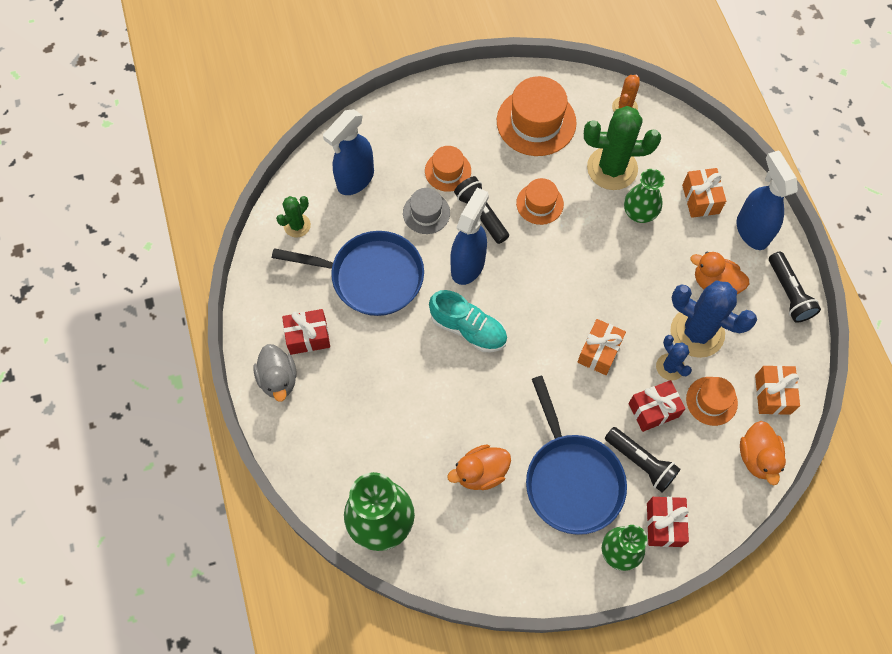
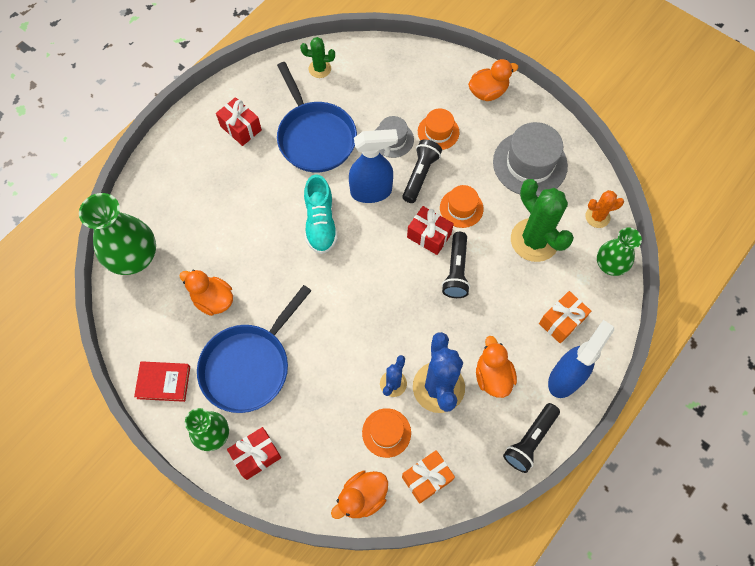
camera: 55 degrees right, 0 degrees up
grey duck [253,344,297,402] -> none
blue spray bottle [323,109,374,195] -> none
orange hat [497,76,577,156] -> grey hat [493,122,568,196]
orange gift [577,319,626,375] -> none
black flashlight [605,427,680,492] -> black flashlight moved to [442,232,470,298]
green vase [624,169,665,223] -> green vase moved to [597,227,642,276]
red gift [628,380,685,432] -> red gift moved to [407,206,454,255]
none -> red book [134,361,190,402]
none -> orange duck [468,59,518,101]

